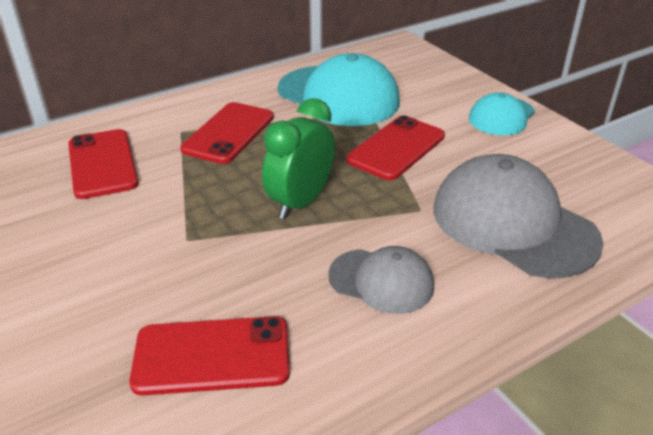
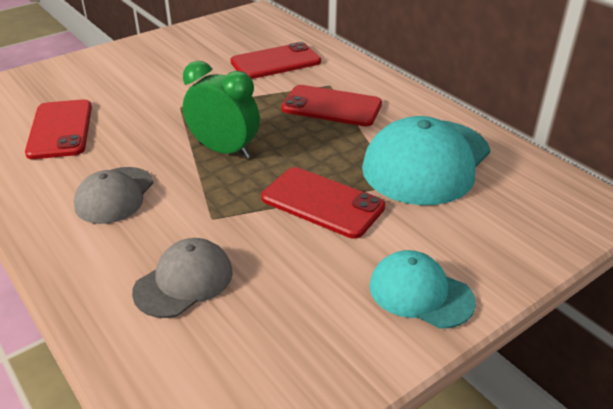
camera: 85 degrees right, 0 degrees up
grey cap [433,154,604,278] -> grey cap [132,238,233,318], size x0.56

